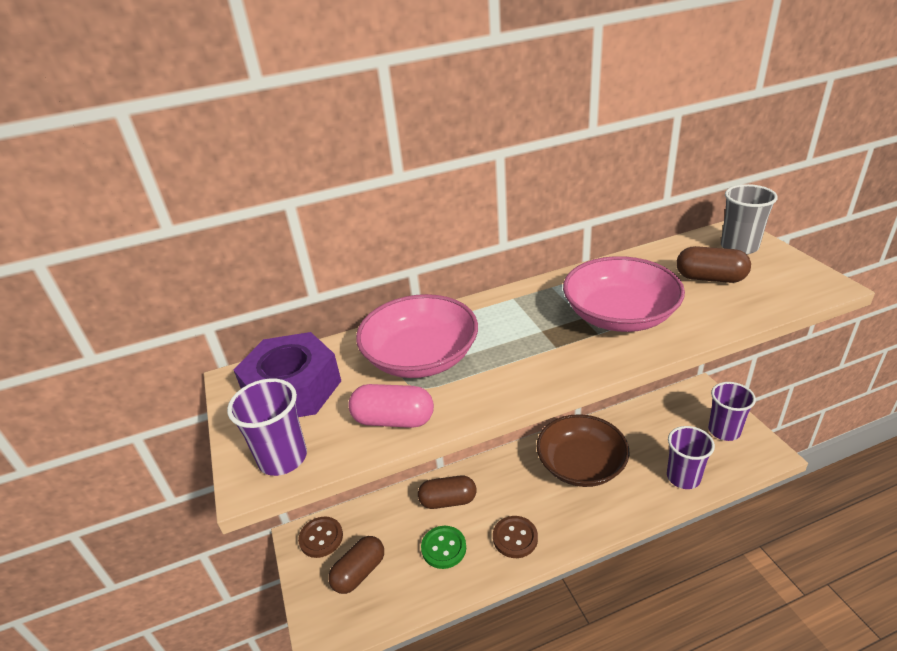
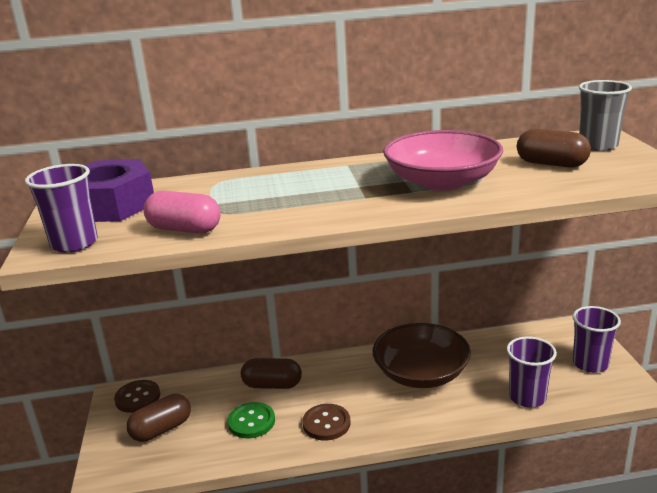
camera: 10 degrees right, 10 degrees down
pink bowl [356,294,478,378] -> none

